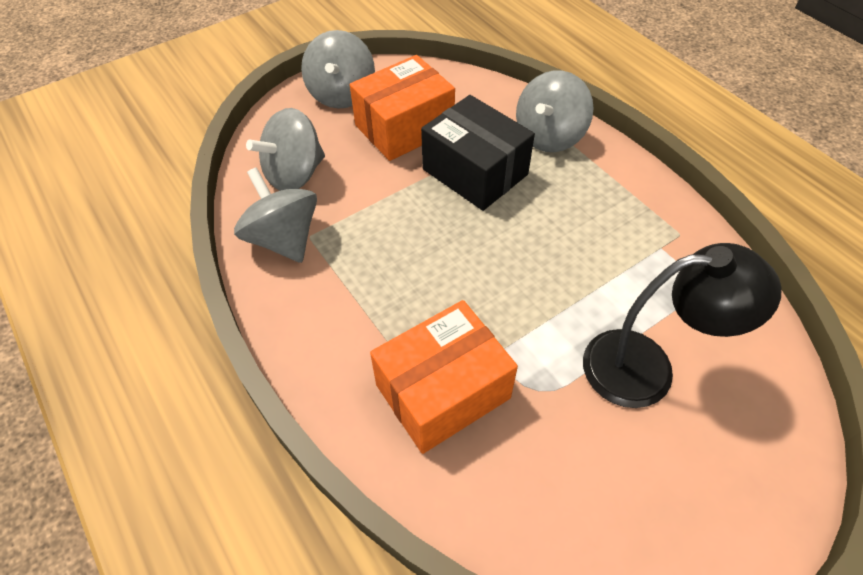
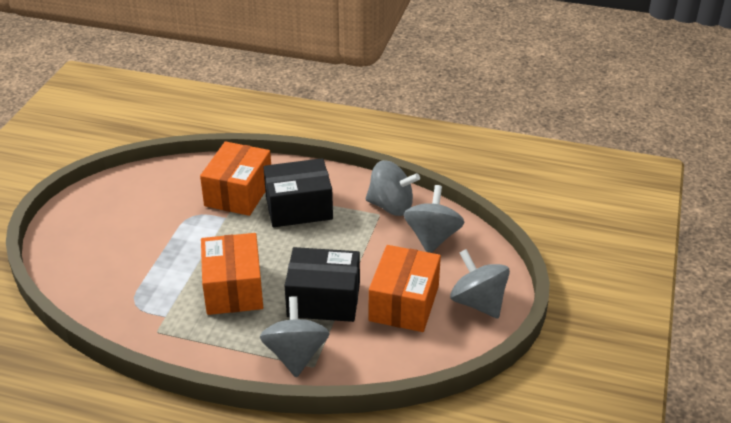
camera: 140 degrees right, 15 degrees down
black lamp [583,243,782,408] -> none
none -> orange box [201,233,263,315]
none -> black box [263,158,333,227]

